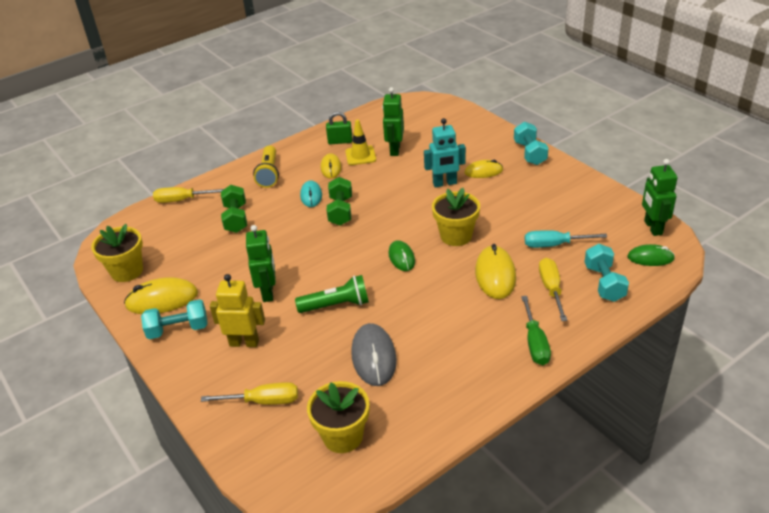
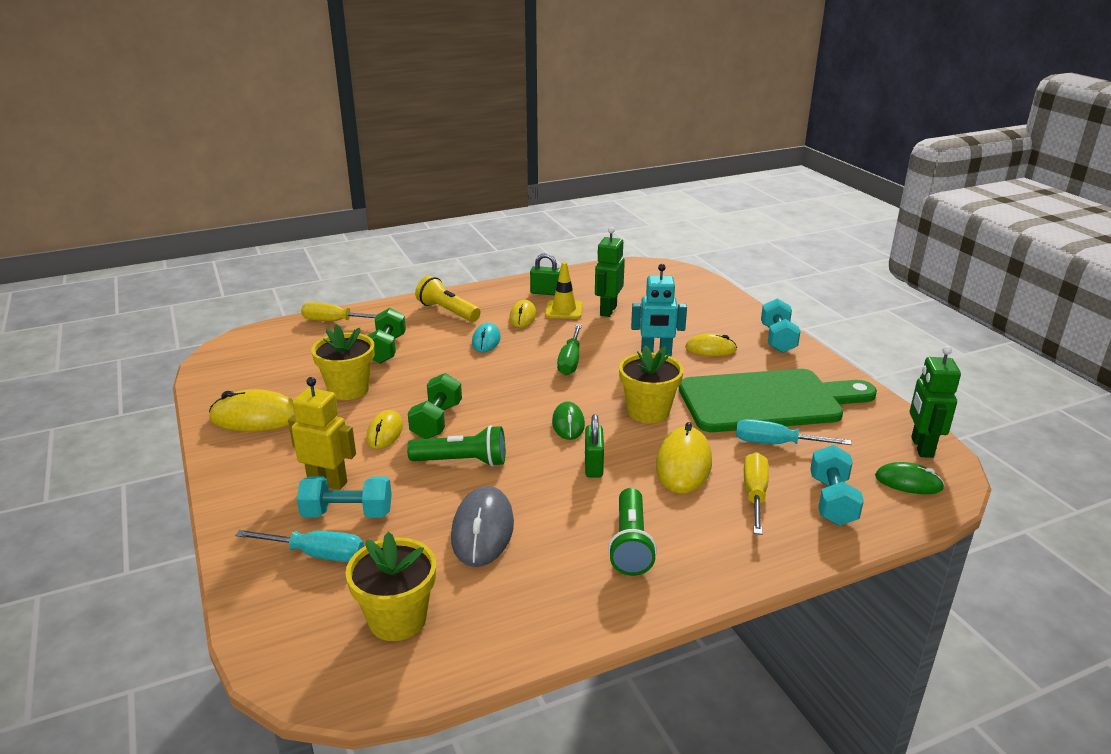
camera: 10 degrees right, 10 degrees down
yellow flower pot [91,224,143,282] -> yellow flower pot moved to [311,324,374,400]
turquoise dumbbell [141,299,208,339] -> turquoise dumbbell moved to [297,476,392,518]
yellow screwdriver [201,382,298,405] -> turquoise screwdriver [235,530,364,562]
green robot [246,225,276,302] -> yellow mouse [366,410,403,449]
yellow flashlight [253,146,279,188] -> yellow flashlight turned 120 degrees clockwise [415,276,480,322]
green dumbbell [327,177,352,226] -> green dumbbell moved to [408,373,462,439]
green screwdriver [521,296,551,365] -> green screwdriver moved to [557,324,582,375]
none -> green padlock [585,414,604,478]
none -> green flashlight [608,488,657,576]
none -> green cutting board [679,369,877,432]

